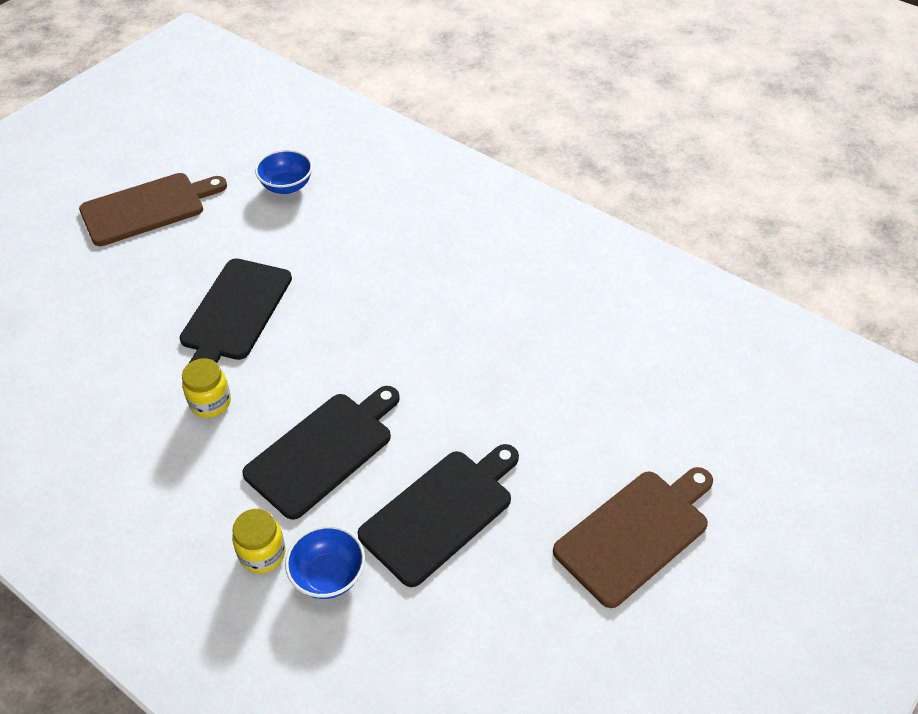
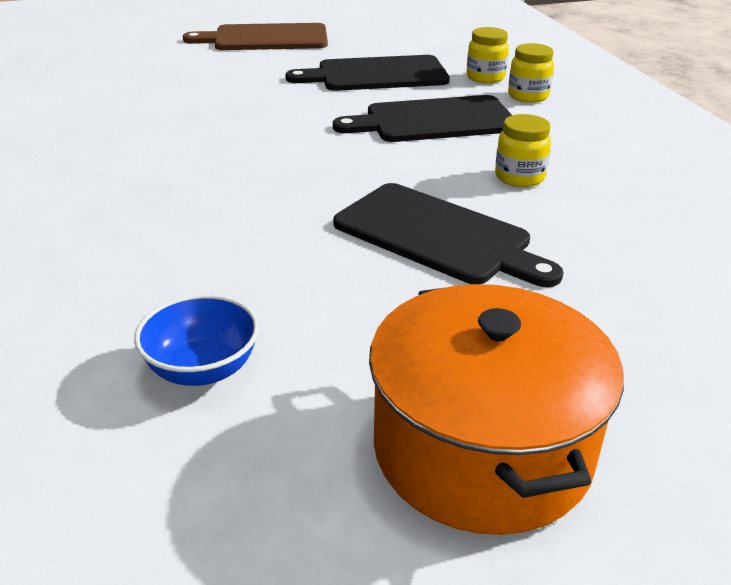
camera: 145 degrees left, 15 degrees down
brown cutting board [79,173,227,246] -> orange pot [369,284,624,535]
black cutting board [180,258,292,363] -> black cutting board turned 75 degrees clockwise [333,183,564,287]
blue bowl [285,525,365,599] -> yellow jar [466,27,509,83]

